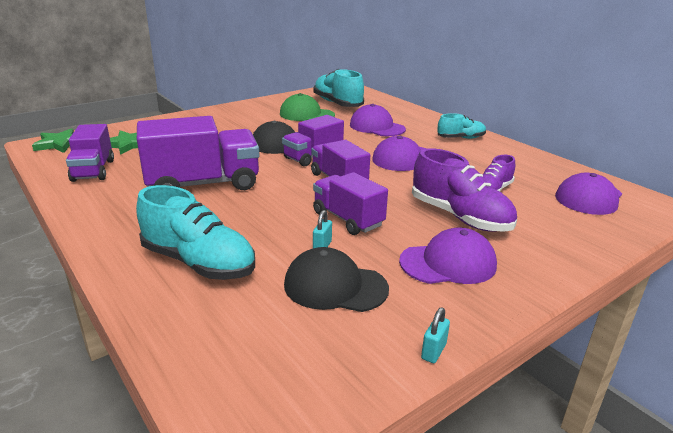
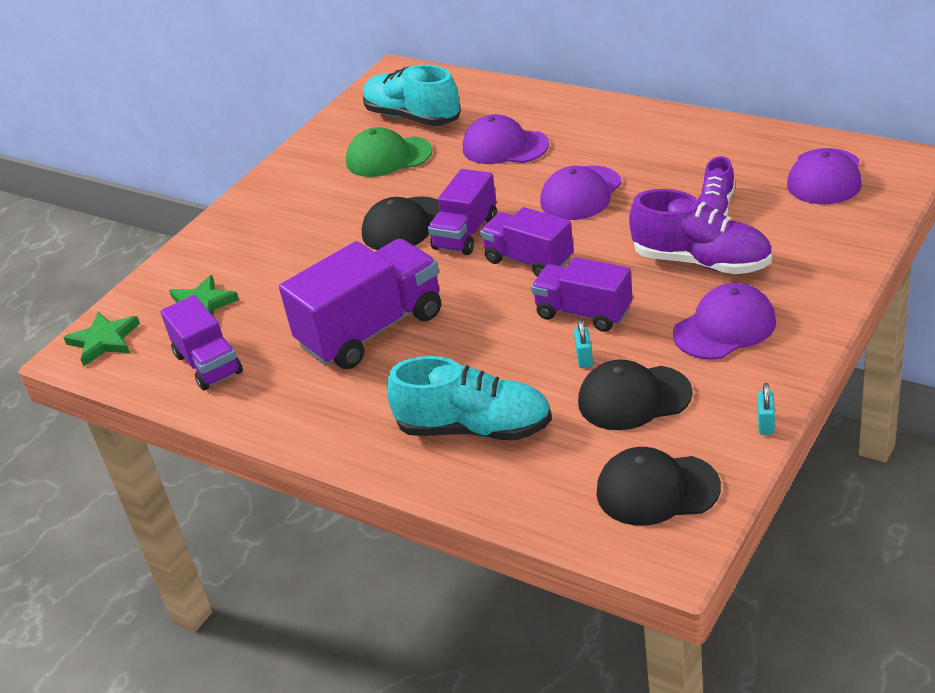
camera: 15 degrees left, 10 degrees up
turquoise shoe [437,113,486,139] -> none
none -> black cap [596,447,721,526]

